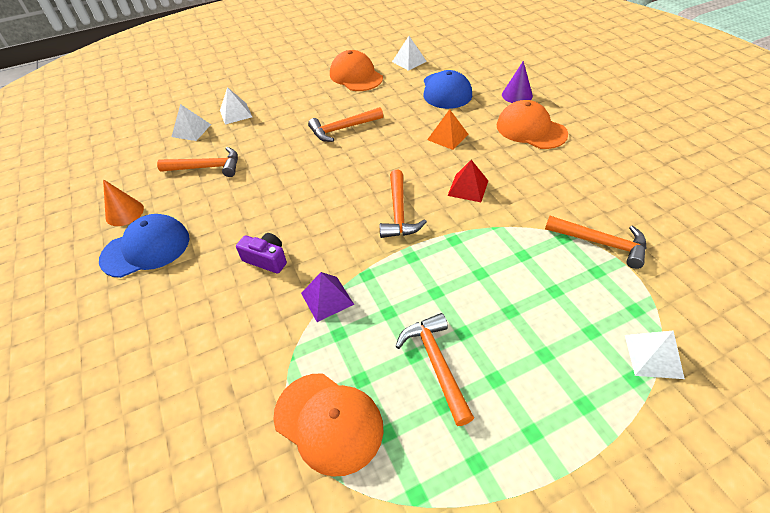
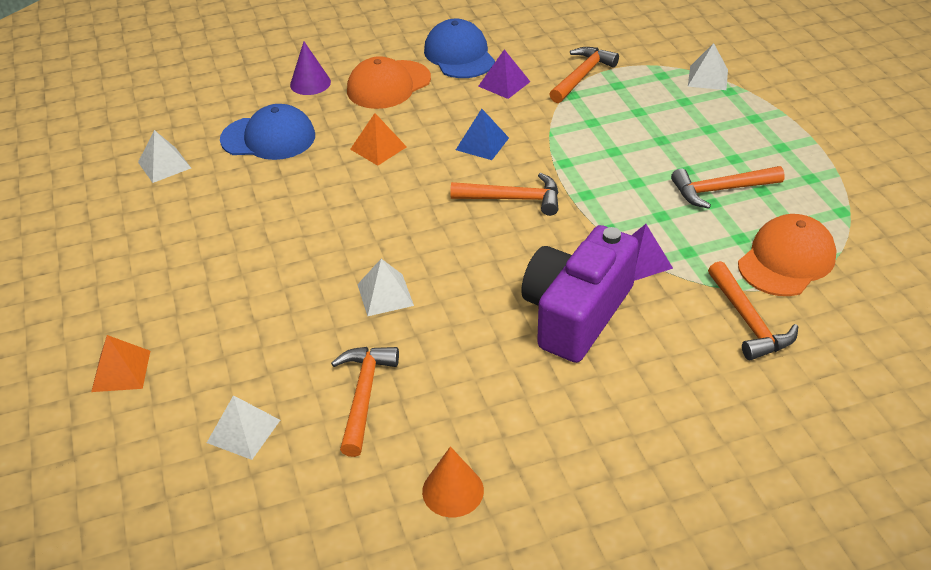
camera: 85 degrees left, 5 degrees down
blue cap [99,214,190,278] -> blue cap moved to [424,19,495,78]
white pyramid [220,87,252,124] -> white pyramid moved to [357,259,414,316]
purple camera [236,233,287,274] -> purple camera [521,225,639,363], size x2.19
orange hammer [308,107,383,142] -> orange hammer moved to [708,261,798,360]
orange cap [330,50,383,91] -> none
red pyramid [448,160,488,202] -> blue pyramid [456,109,509,160]
none -> orange pyramid [91,335,150,392]
none -> purple pyramid [478,49,530,99]

